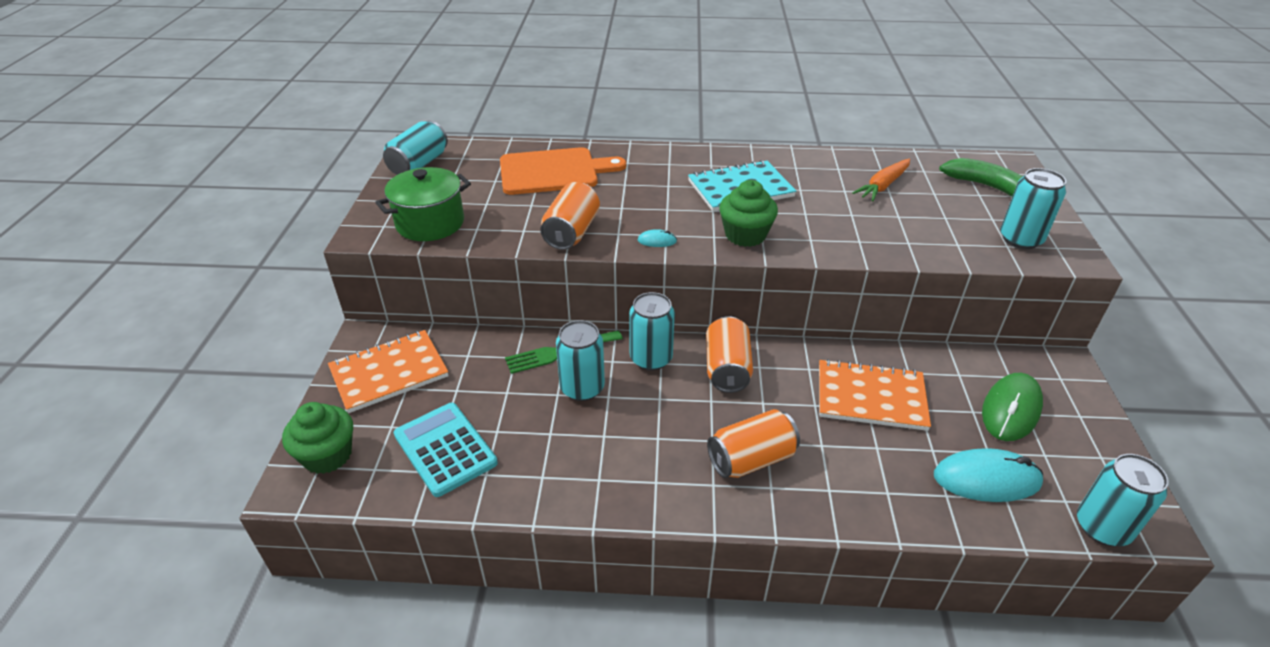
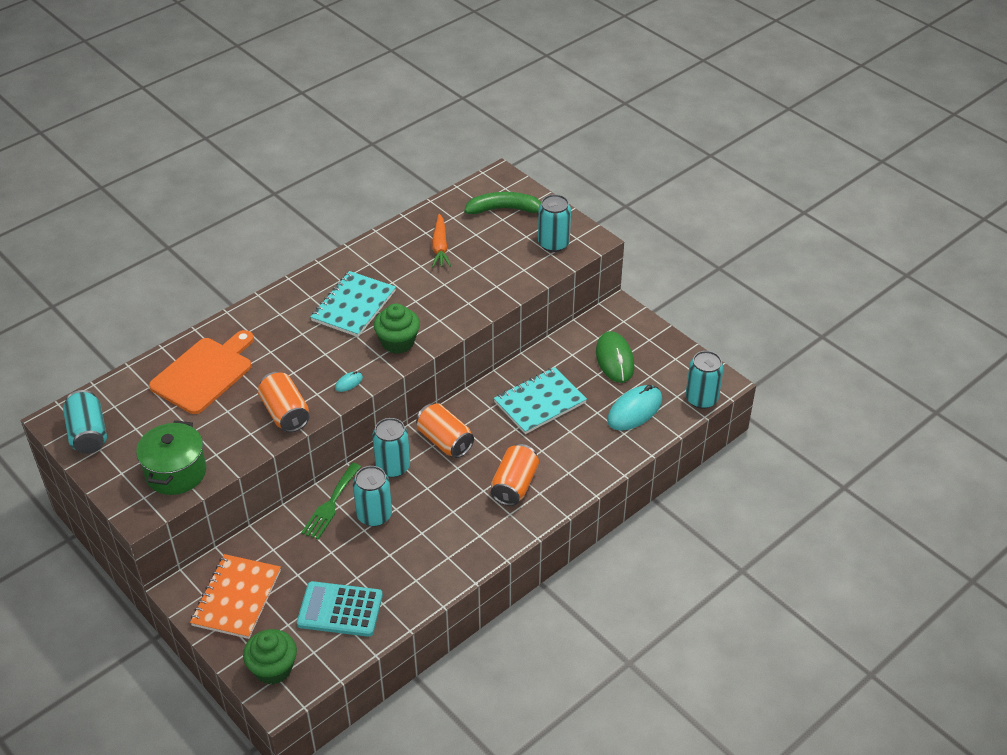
camera: 45 degrees left, 5 degrees up
orange notebook [819,359,931,431] -> turquoise notebook [494,367,587,434]

